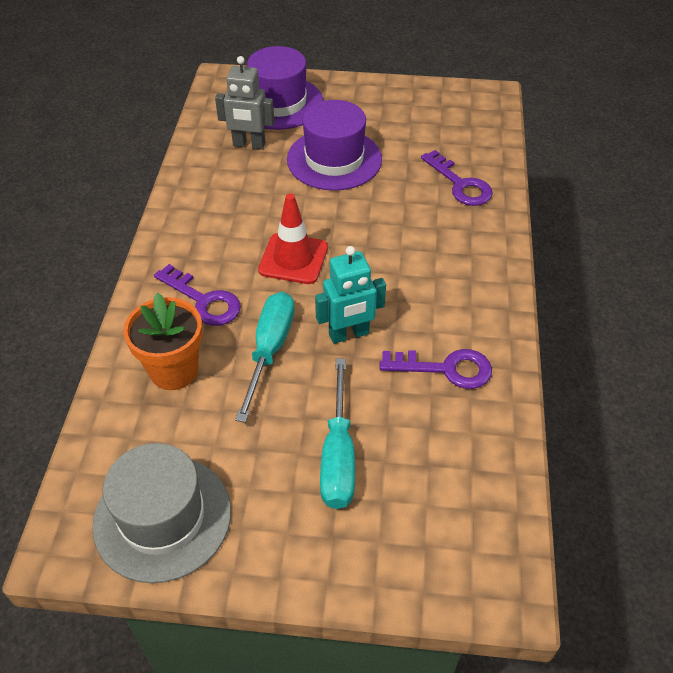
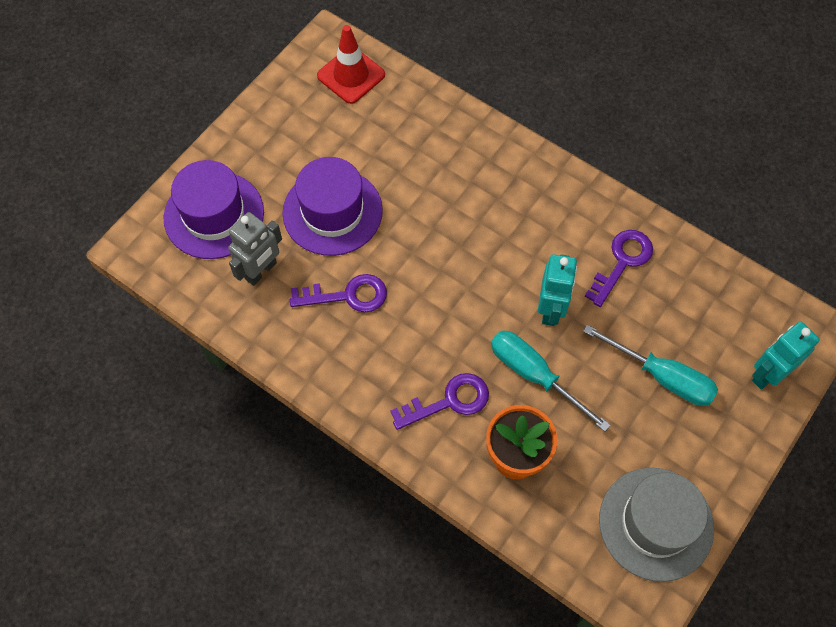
camera: 60 degrees left, 15 degrees up
red traffic cone [258,193,328,284] -> red traffic cone moved to [317,25,385,104]
purple key [421,150,493,206] -> purple key moved to [290,274,387,312]
none -> turquoise robot [752,321,820,390]

